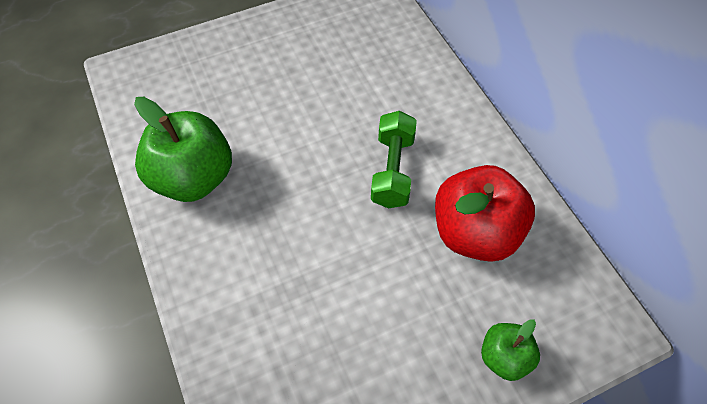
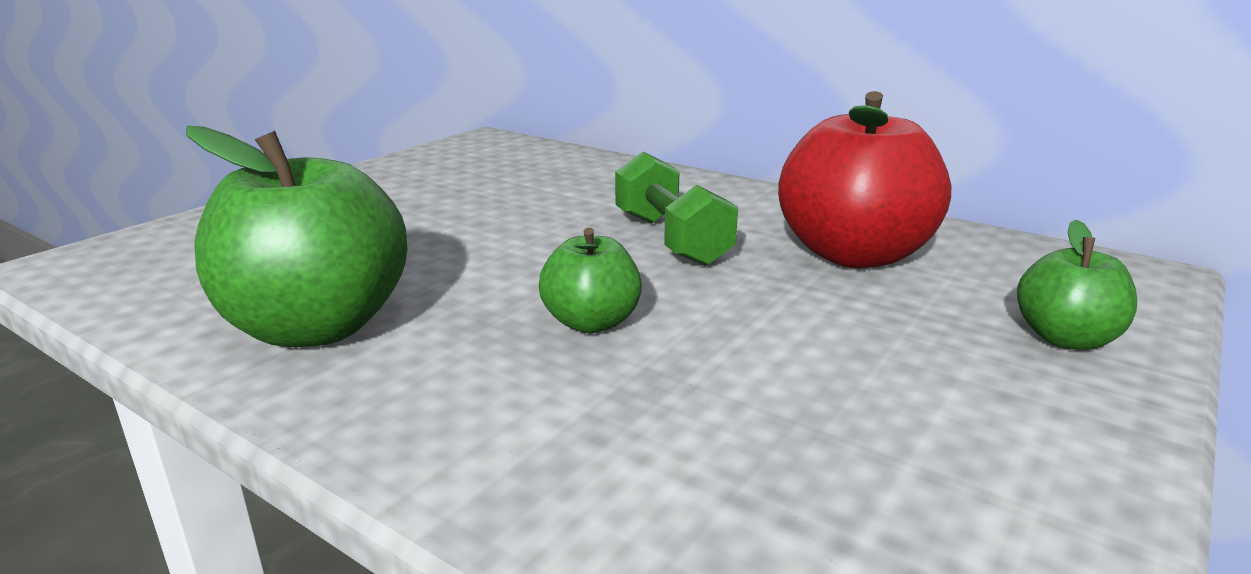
camera: 30 degrees left, 35 degrees down
none -> green apple [539,228,642,333]

